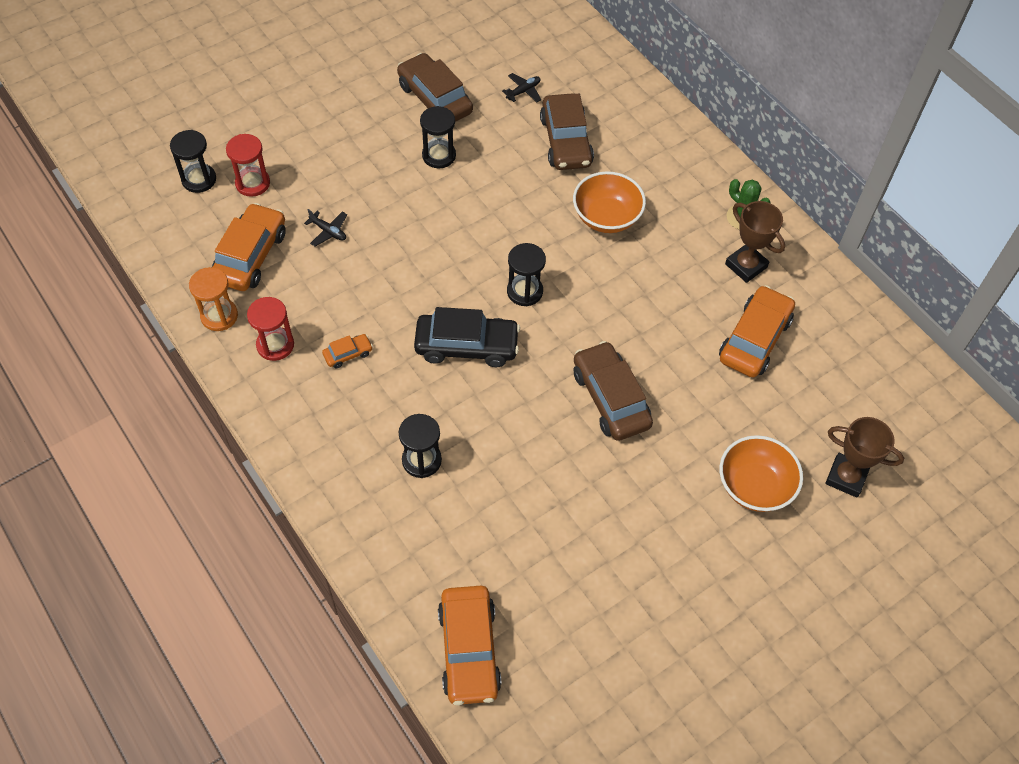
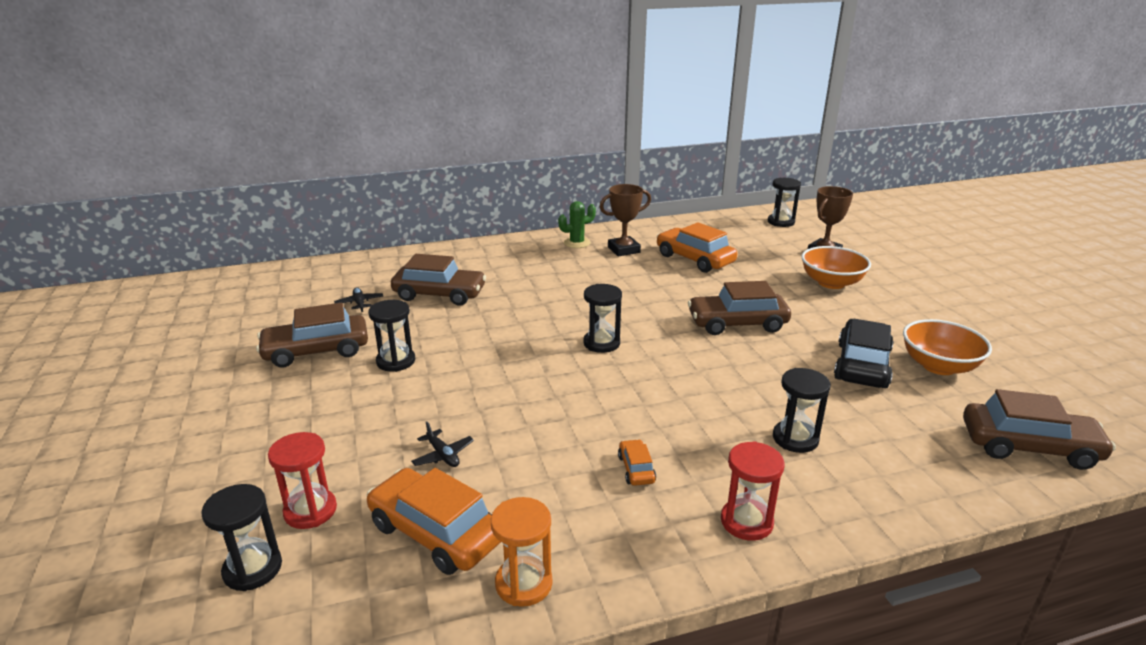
camera: 70 degrees left, 30 degrees down
red hourglass [247,297,294,361] -> red hourglass moved to [721,441,785,541]
black plane [304,209,347,247] -> black plane turned 90 degrees clockwise [411,421,474,467]
black car [414,307,520,367] -> black car moved to [834,319,893,388]
orange car [438,586,502,705] -> brown car [963,389,1116,470]
orange bowl [573,171,646,233] -> orange bowl moved to [903,319,992,375]
none -> black hourglass [768,178,801,227]

